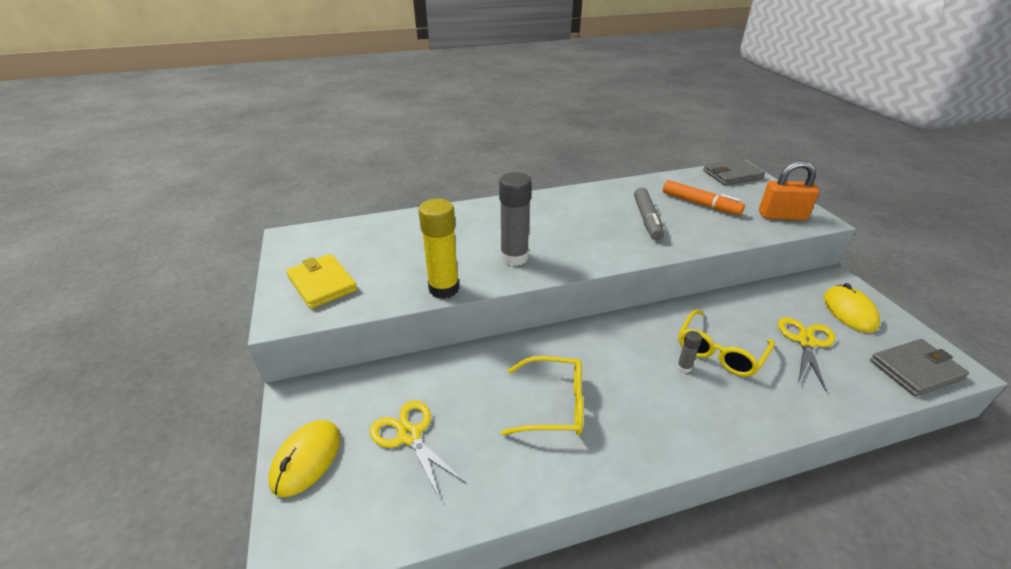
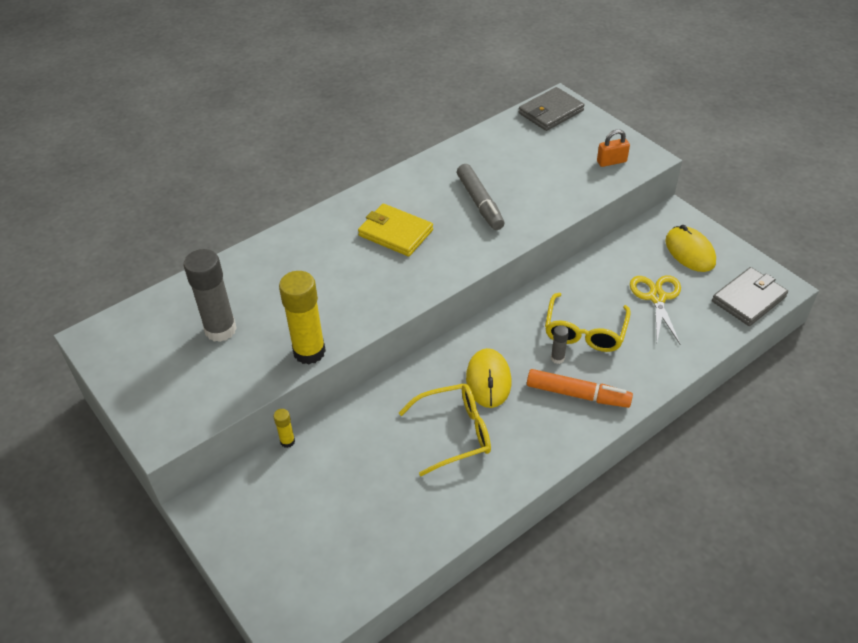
camera: 20 degrees left, 10 degrees up
yellow mouse [269,420,341,497] -> yellow mouse moved to [466,348,511,408]
yellow wallet [286,254,357,309] -> yellow wallet moved to [358,204,433,257]
yellow scissors [370,400,466,499] -> none
grey glue stick [499,172,531,266] -> grey glue stick moved to [184,249,237,342]
orange marker [663,180,745,215] -> orange marker moved to [527,369,633,408]
orange padlock [759,161,820,220] -> orange padlock [597,129,630,167], size x0.62
none -> yellow glue stick [274,409,295,448]

